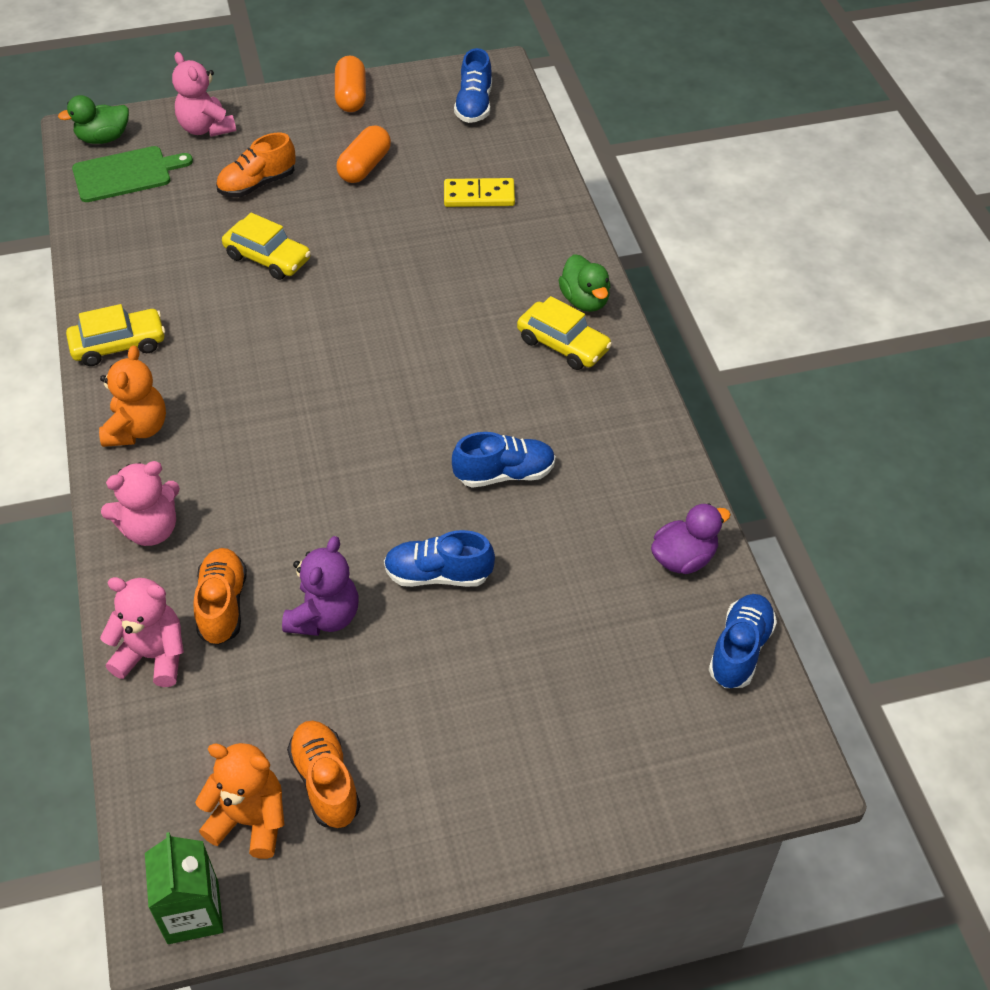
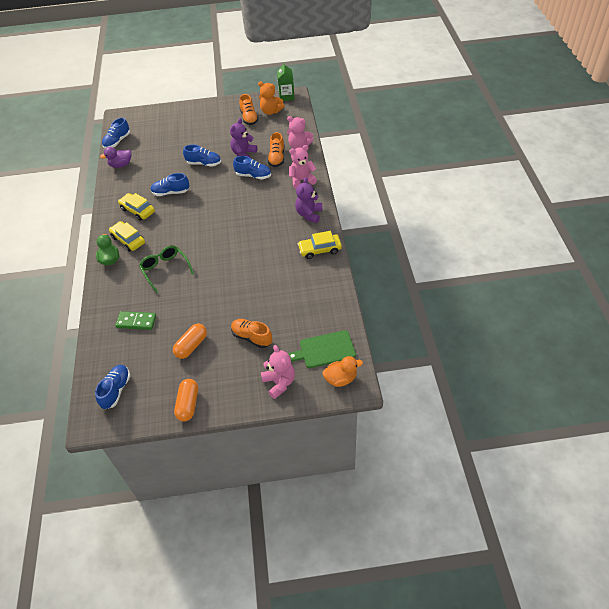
camera: 170 degrees left, 0 degrees up
green duck [58,95,129,144] -> orange duck [323,356,363,387]
orange teddy bear [99,346,166,447] -> purple teddy bear [295,177,322,223]
orange shoe [216,133,296,197] -> orange shoe turned 120 degrees counterclockwise [231,319,272,348]
yellow car [222,213,311,280] -> yellow car moved to [118,193,155,221]
yellow domino [444,178,515,207] -> green domino [115,311,156,330]
none -> green glasses [139,245,194,293]
none -> blue shoe [233,156,271,180]

